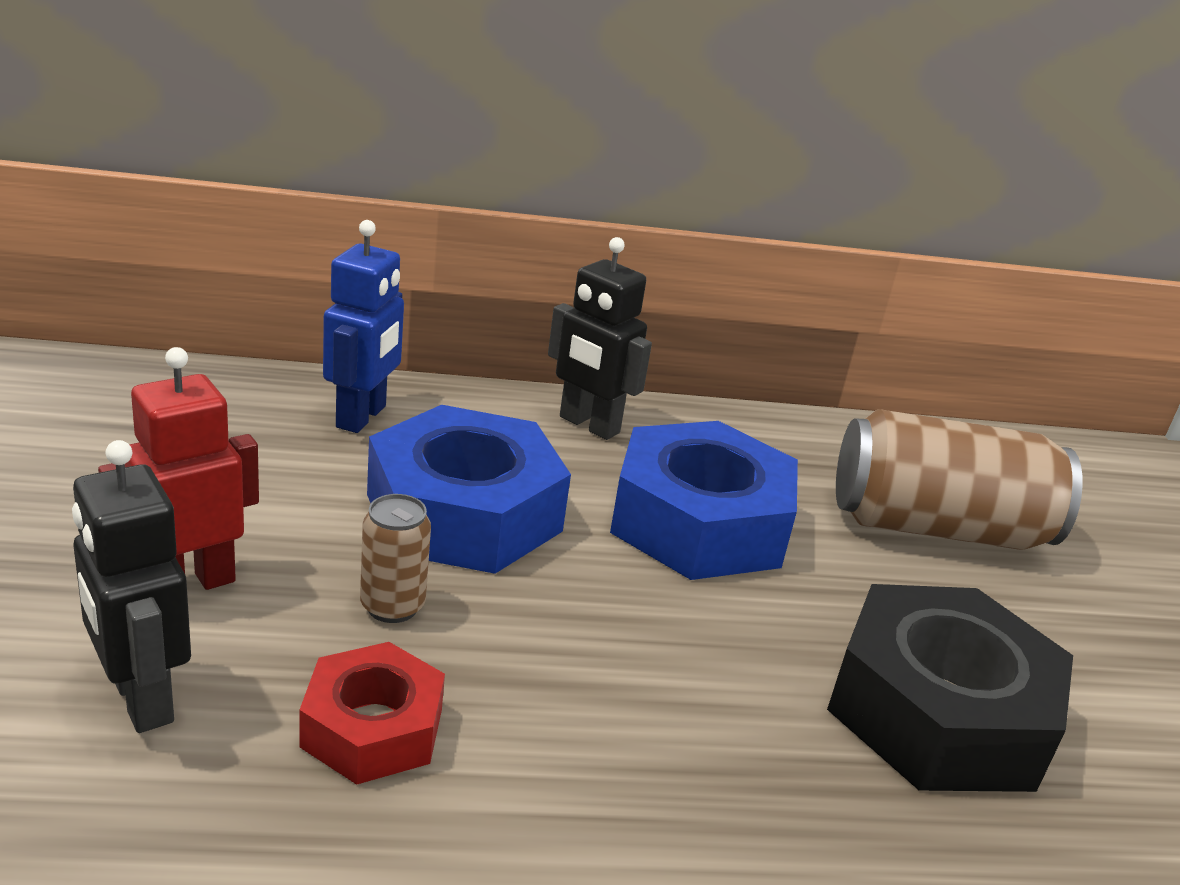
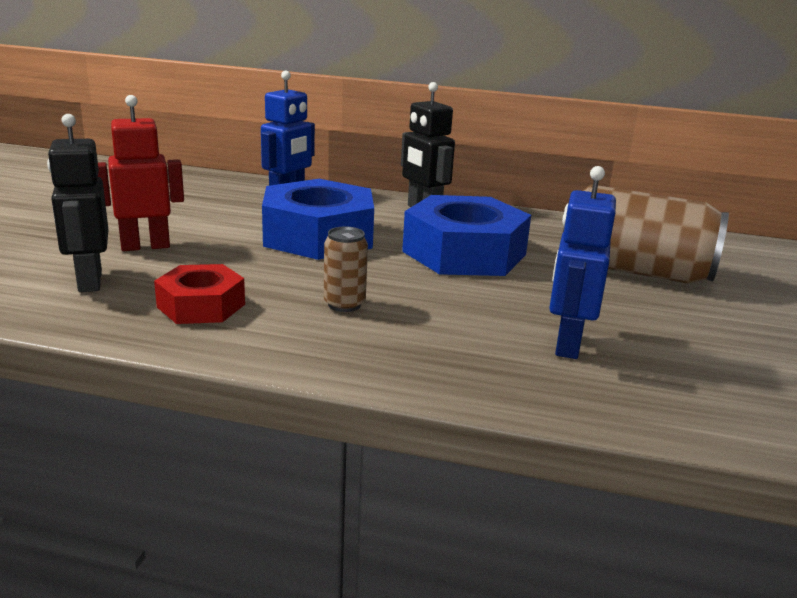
camera: 20 degrees right, 5 degrees down
brown can [360,494,431,623] -> brown can moved to [324,227,368,312]
black nut [827,584,1073,792] -> blue robot [549,166,616,359]

